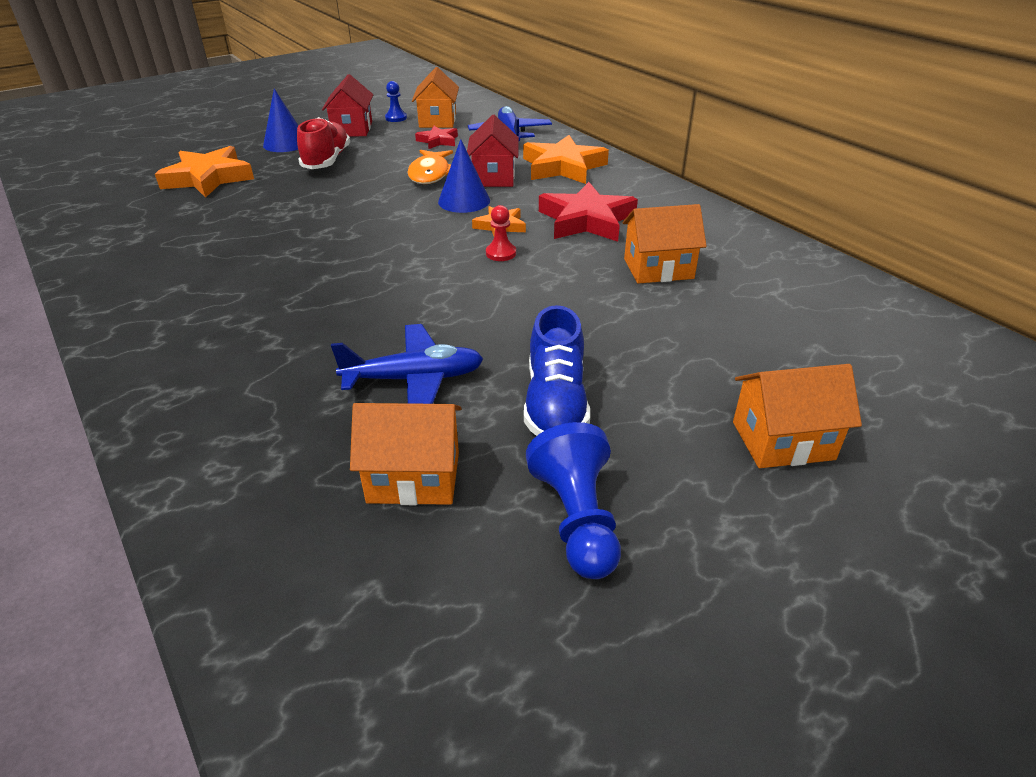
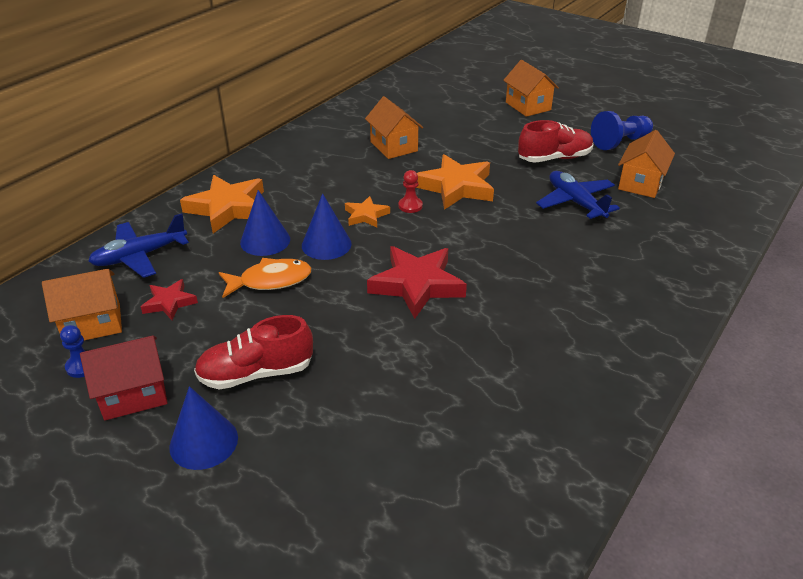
camera: 110 degrees left, 0 degrees up
orange star [155,146,254,198] -> orange star moved to [416,154,494,210]
orange house [350,403,461,505] -> orange house turned 45 degrees clockwise [618,130,675,198]
red house [467,115,519,187] -> blue cone [240,190,290,256]
blue shoe [524,305,590,436] -> red shoe [518,120,594,163]
red star [539,182,638,242] -> red star moved to [367,246,467,319]

